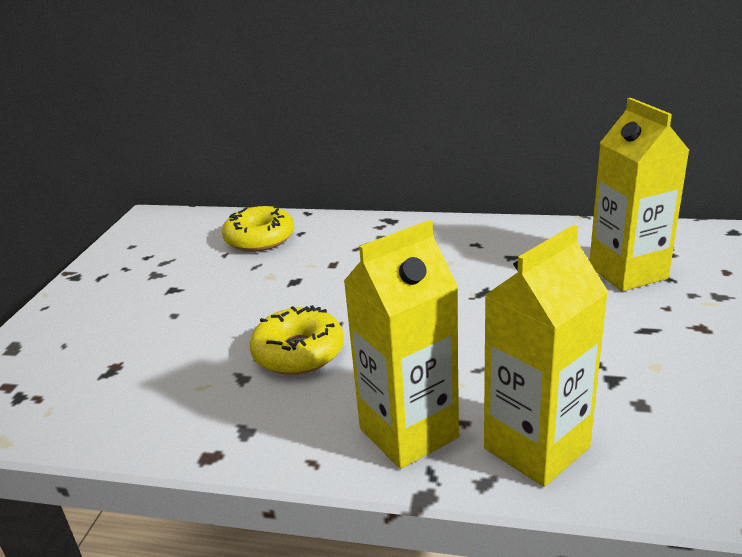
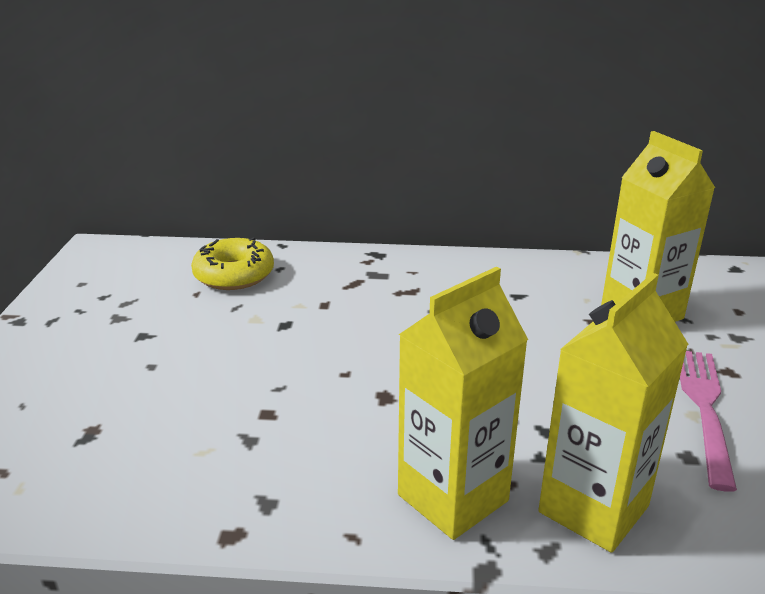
camera: 10 degrees left, 0 degrees up
yellow donut [250,305,344,375] -> none
none -> pink fork [680,351,737,492]

